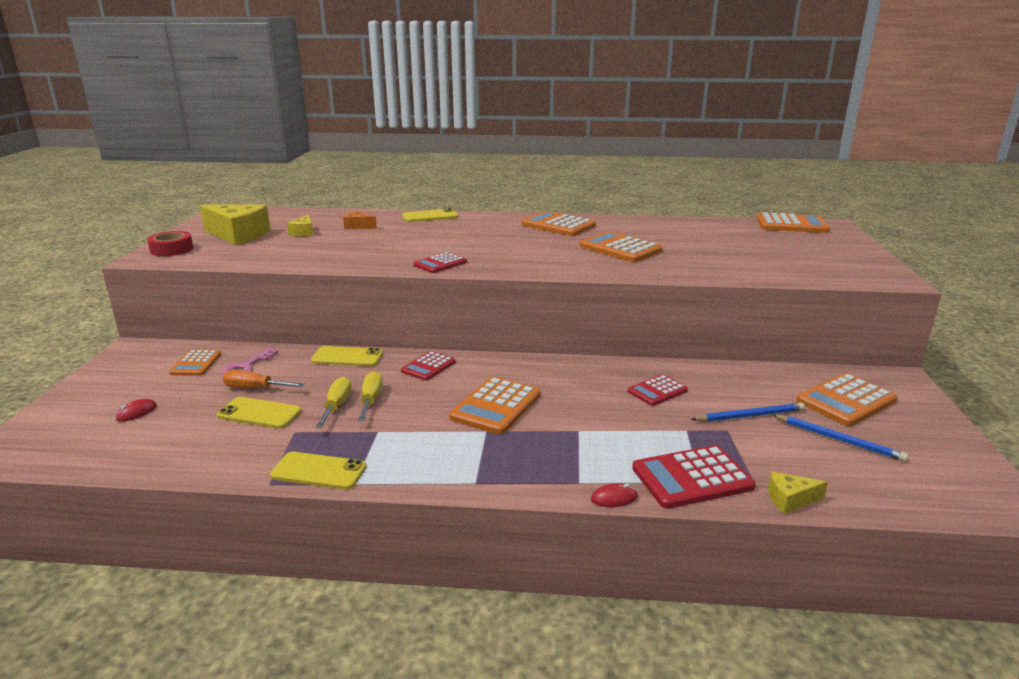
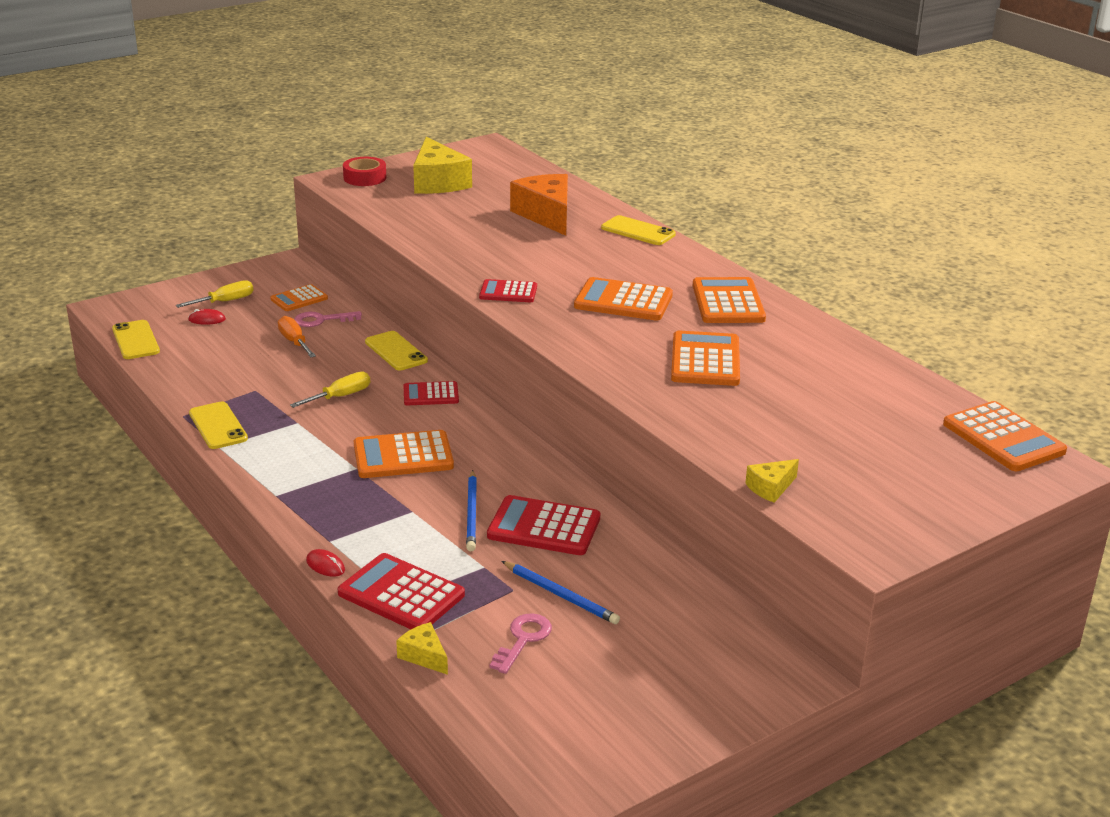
camera: 50 degrees right, 5 degrees up
yellow phone [217,397,302,429] -> yellow phone moved to [112,320,160,359]
yellow cheese [287,214,313,236] -> yellow cheese moved to [745,459,799,503]
yellow screwdriver [315,377,351,428] -> yellow screwdriver moved to [176,280,254,308]
orange cheese [343,211,377,229] -> orange cheese [510,174,568,236], size x2.05
red calculator [627,374,688,406] -> red calculator [487,495,600,555], size x1.62
blue pencil [772,414,908,462] -> blue pencil moved to [466,470,477,551]
orange calculator [796,373,897,426] -> orange calculator moved to [574,277,673,320]
none -> pink key [490,613,552,674]

